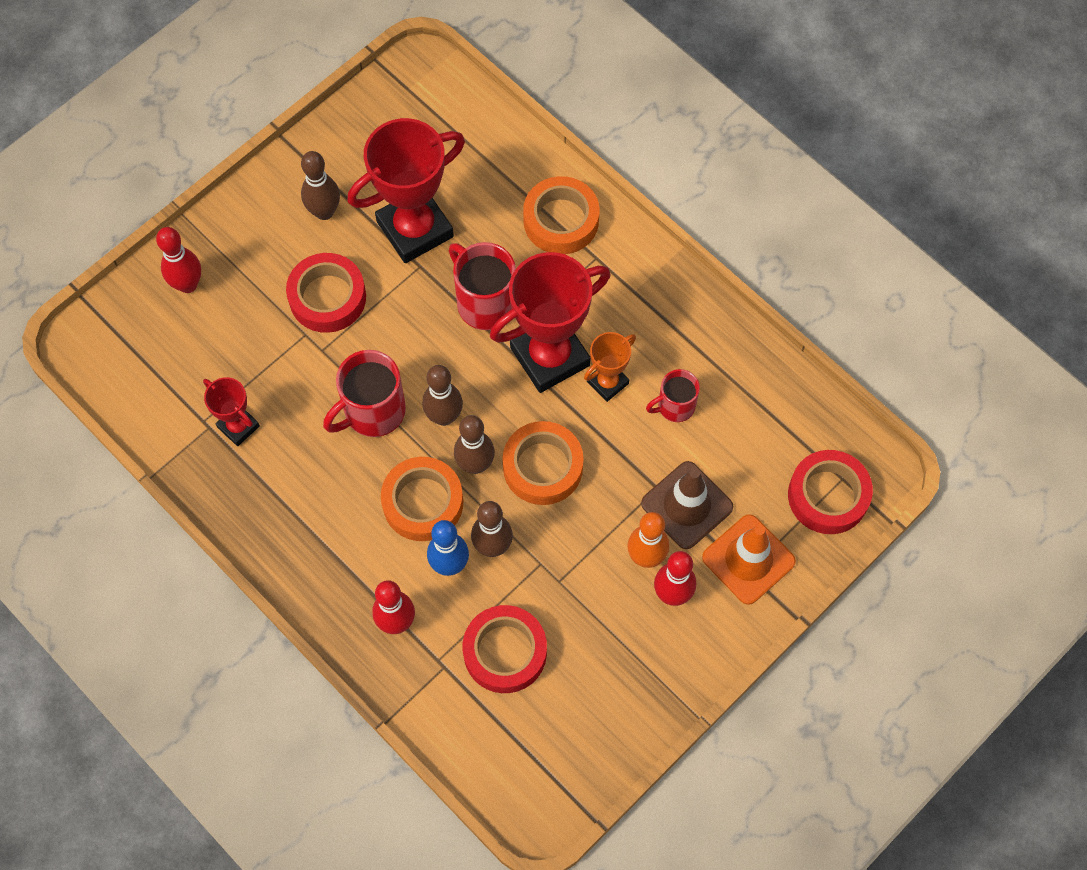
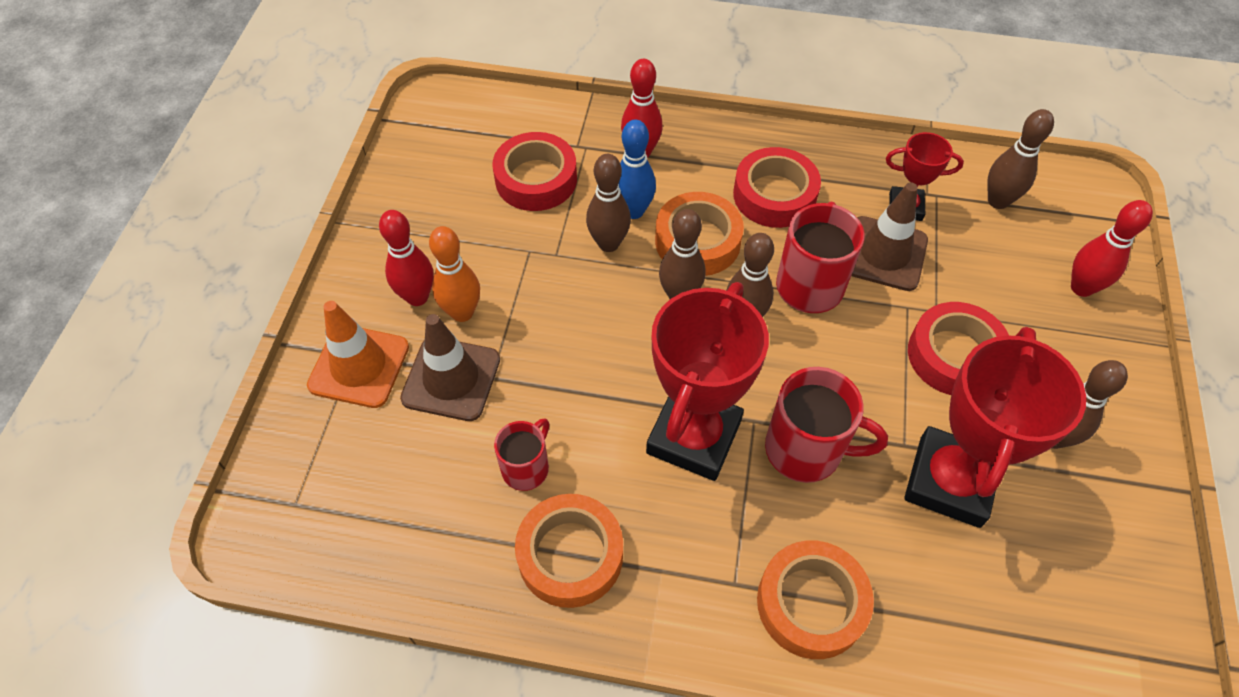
camera: 145 degrees right, 10 degrees down
orange tape [502,421,584,505] -> orange tape moved to [515,494,623,608]
orange trophy [584,332,636,402] -> none
red tape [788,450,873,534] -> red tape moved to [733,147,821,228]
none -> brown traffic cone [851,182,928,291]
none -> brown bowling pin [987,109,1054,209]

